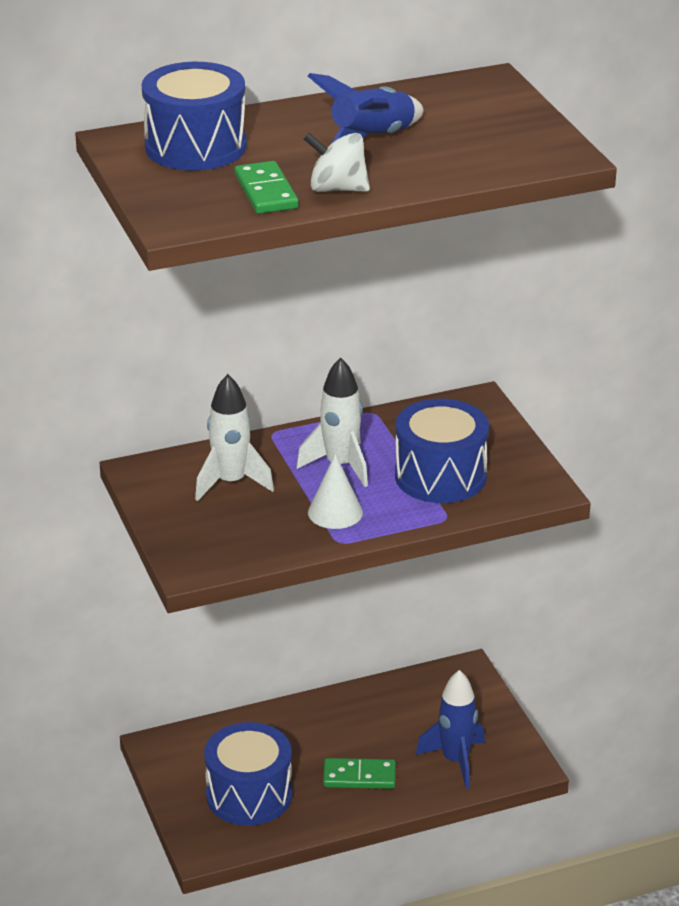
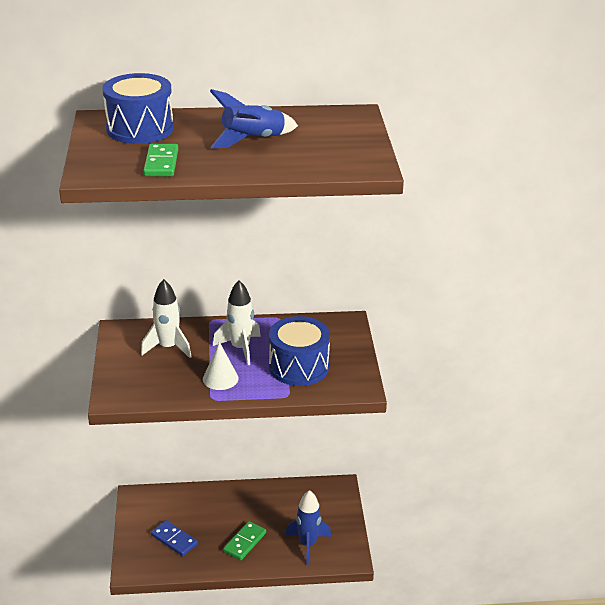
camera: 15 degrees right, 0 degrees up
blue drum [204,722,292,826] -> blue domino [151,520,198,556]
white spinning top [304,133,370,192] -> none
green domino [323,758,396,789] -> green domino turned 75 degrees counterclockwise [223,521,266,560]

